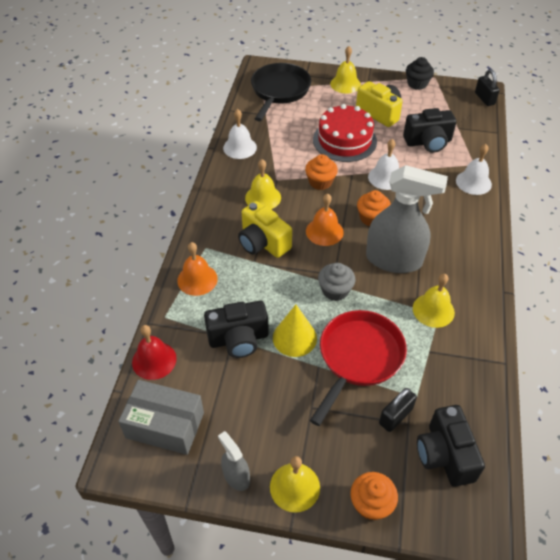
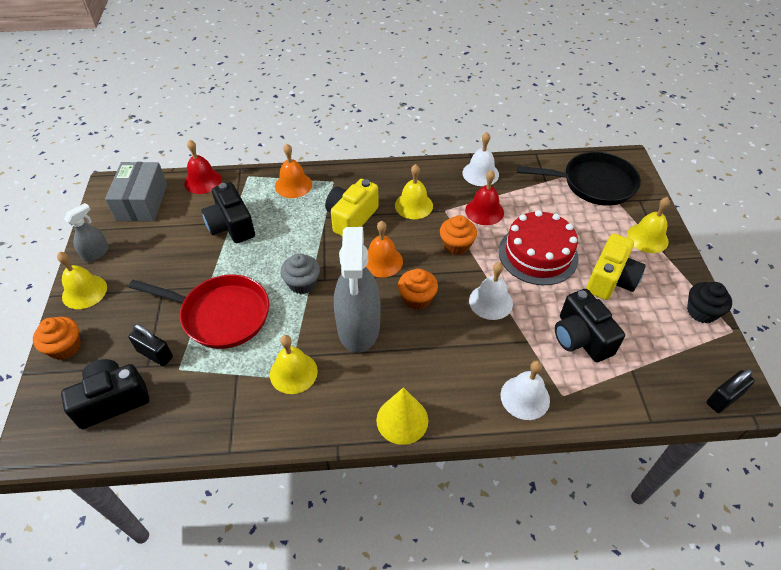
camera: 75 degrees right, 0 degrees up
yellow cone [273,305,317,357] -> yellow cone moved to [376,387,428,445]
none -> red bell [465,170,504,225]

